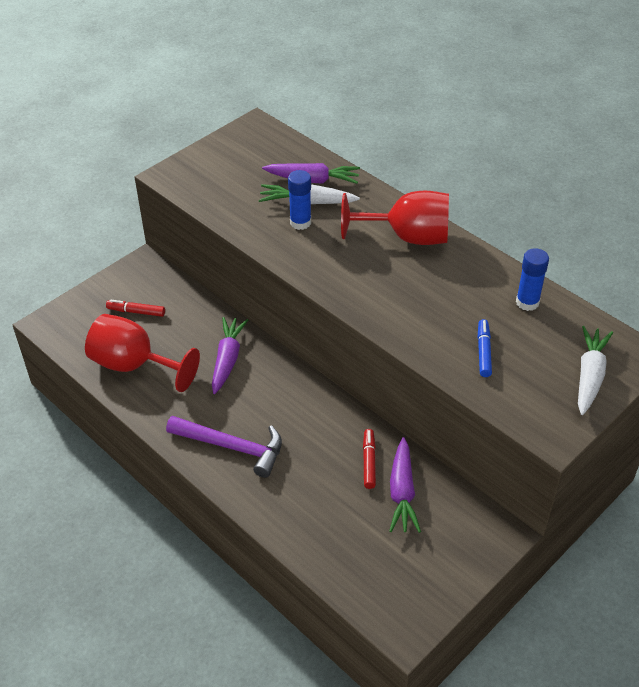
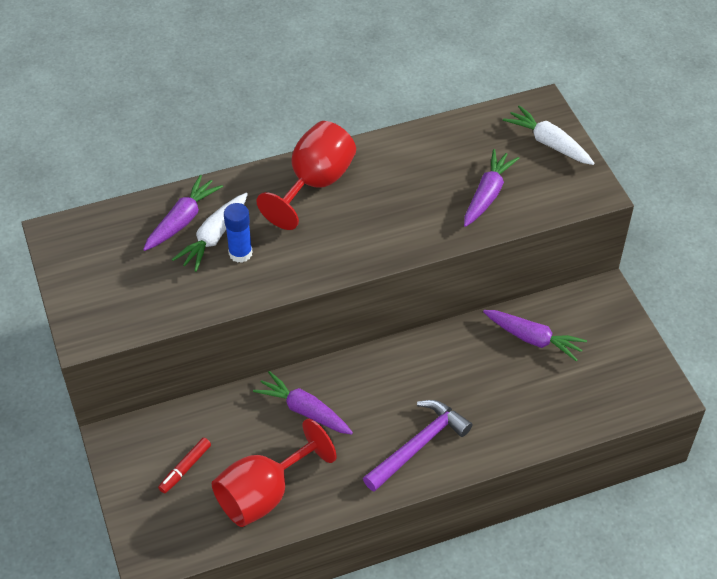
camera: 65 degrees left, 5 degrees up
red marker [363,429,376,489] -> none
blue marker [477,319,492,377] -> purple carrot [464,149,519,227]
blue glue stick [516,248,549,311] -> none

